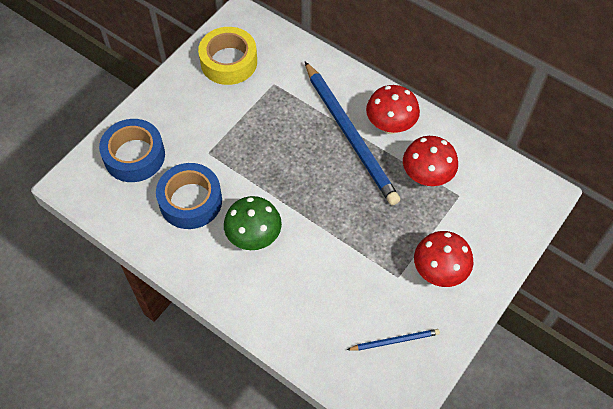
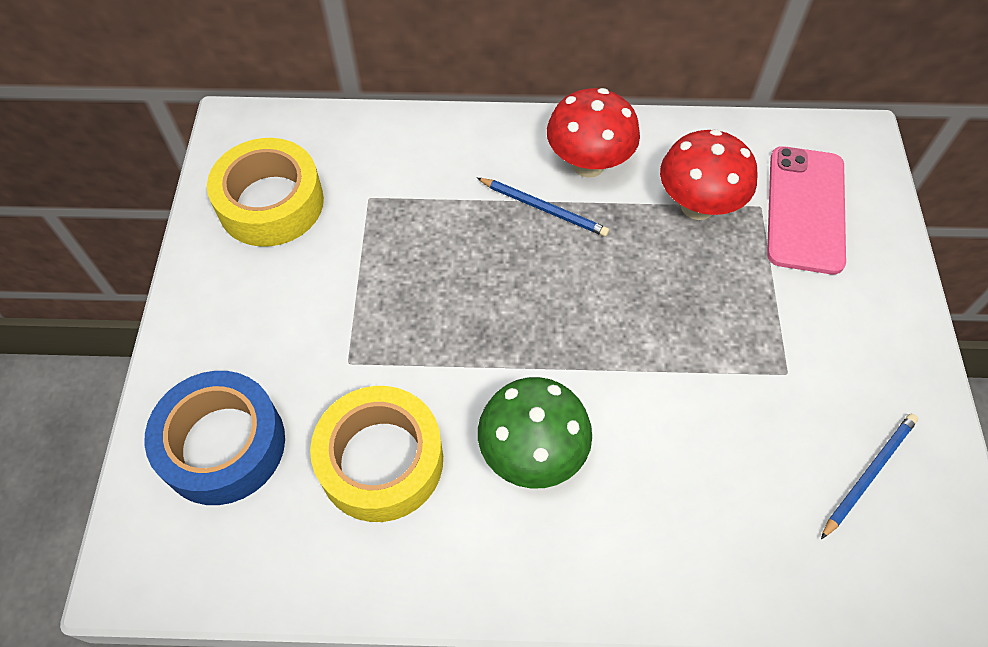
camera: 35 degrees left, 0 degrees up
blue tape [156,163,222,229] -> yellow tape [310,386,443,522]
blue pencil [305,62,400,205] -> blue pencil [477,178,609,237], size x0.44
red mushroom [414,231,474,287] -> none
none -> pink phone [767,146,846,274]

